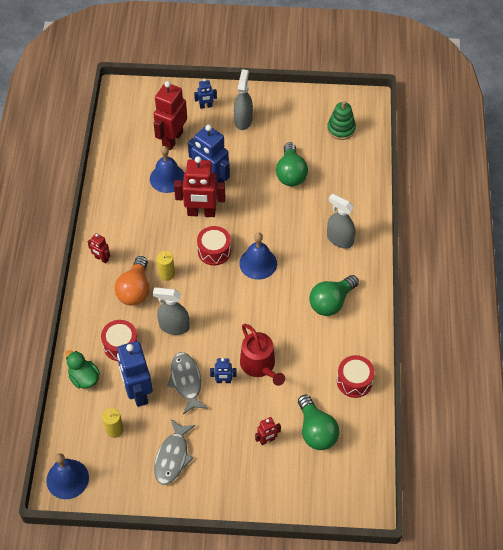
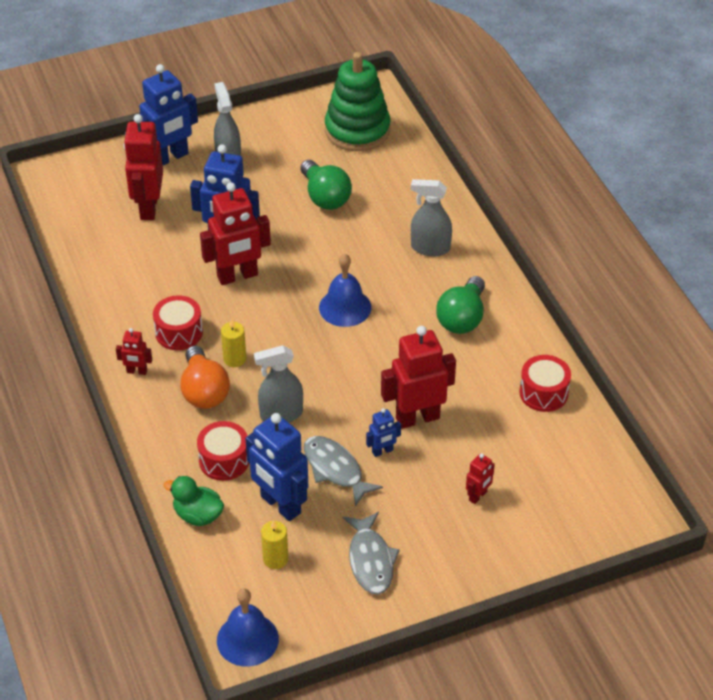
camera: 25 degrees left, 10 degrees down
blue bell [150,146,184,193] -> none
blue robot [194,79,217,109] -> blue robot [139,64,198,165], size x2.08
red drum [197,226,231,266] -> red drum moved to [153,295,203,350]
red watering can [240,324,285,386] -> red robot [381,326,456,429]
green light bulb [298,395,339,450] -> none
green stacking toy [327,101,356,140] -> green stacking toy [325,52,390,151], size x1.71

